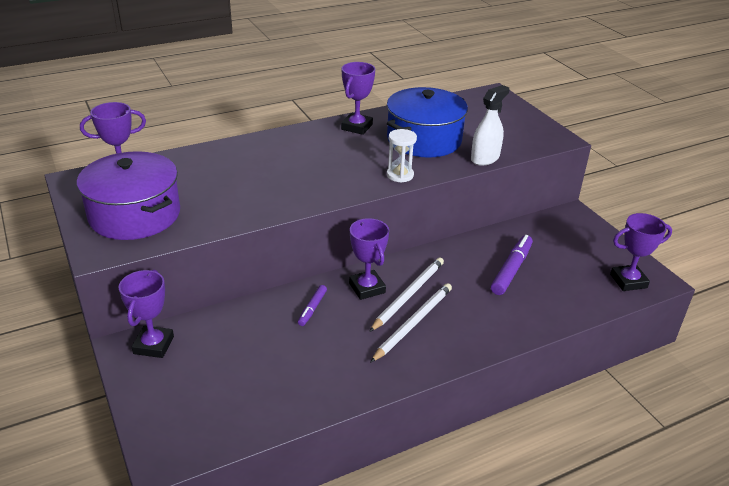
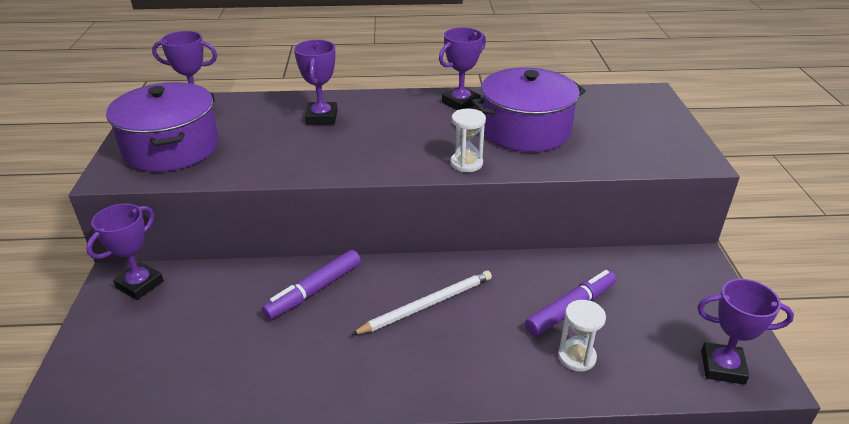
camera: 25 degrees right, 0 degrees up
purple marker [298,285,327,326] -> purple marker [262,250,361,320], size x1.75
purple trophy [349,218,389,300] -> purple trophy moved to [294,40,338,124]
white pencil [370,283,452,363] -> none
blue pot [387,87,468,158] -> purple pot [471,67,586,152]
white spray bottle [471,85,509,166] -> none
none -> white hourglass [558,300,606,372]

